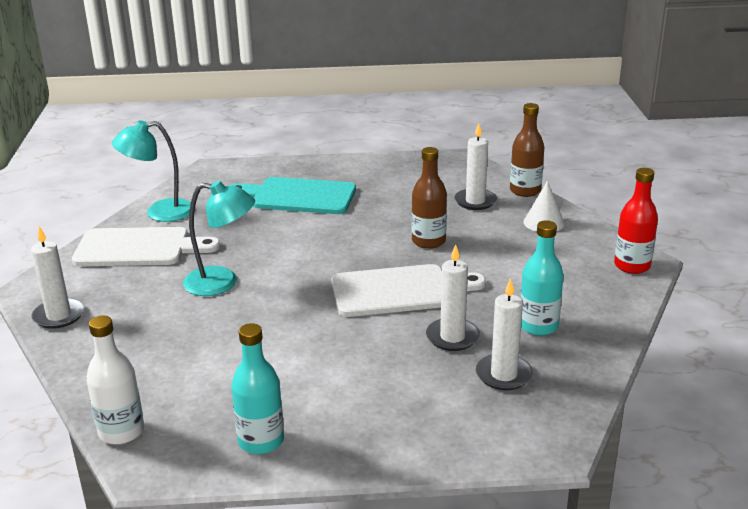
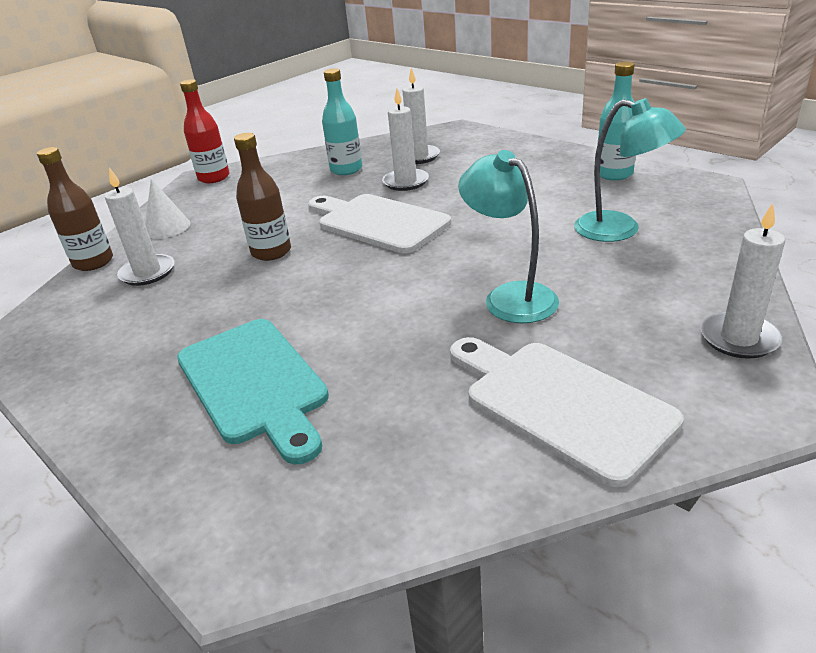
camera: 130 degrees left, 5 degrees up
white bottle [86,316,144,445] -> none
turquoise lamp [112,120,191,222] -> turquoise lamp moved to [574,98,686,242]

